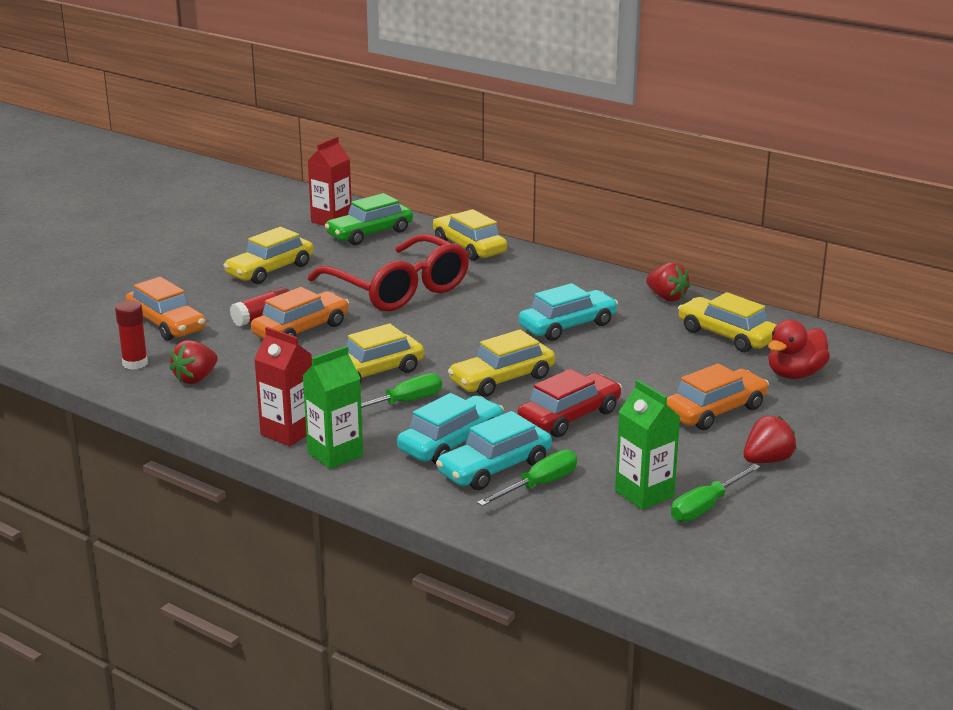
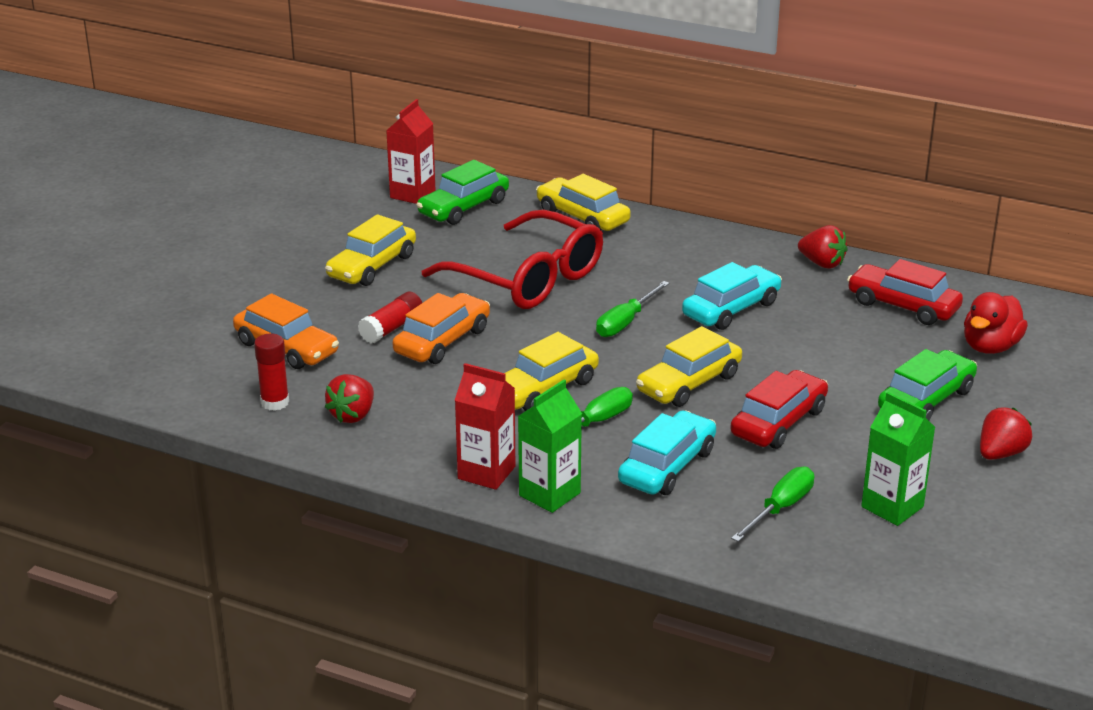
camera: 10 degrees left, 5 degrees up
turquoise car [436,411,552,490] -> none
orange car [667,363,769,430] -> green car [878,349,977,420]
green screwdriver [671,464,761,522] -> green screwdriver moved to [596,281,669,337]
yellow car [678,292,776,352] -> red car [847,259,963,325]

